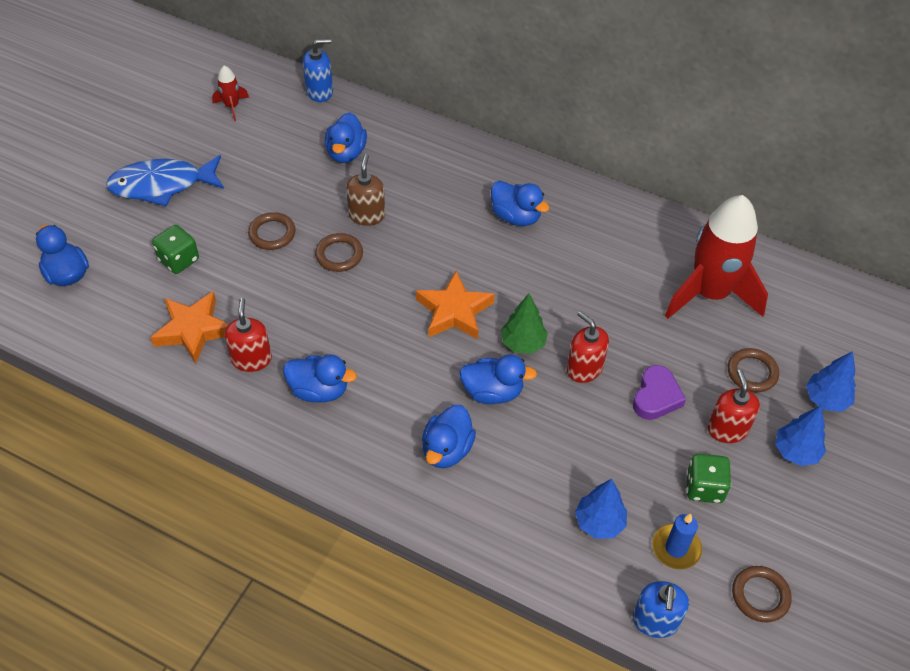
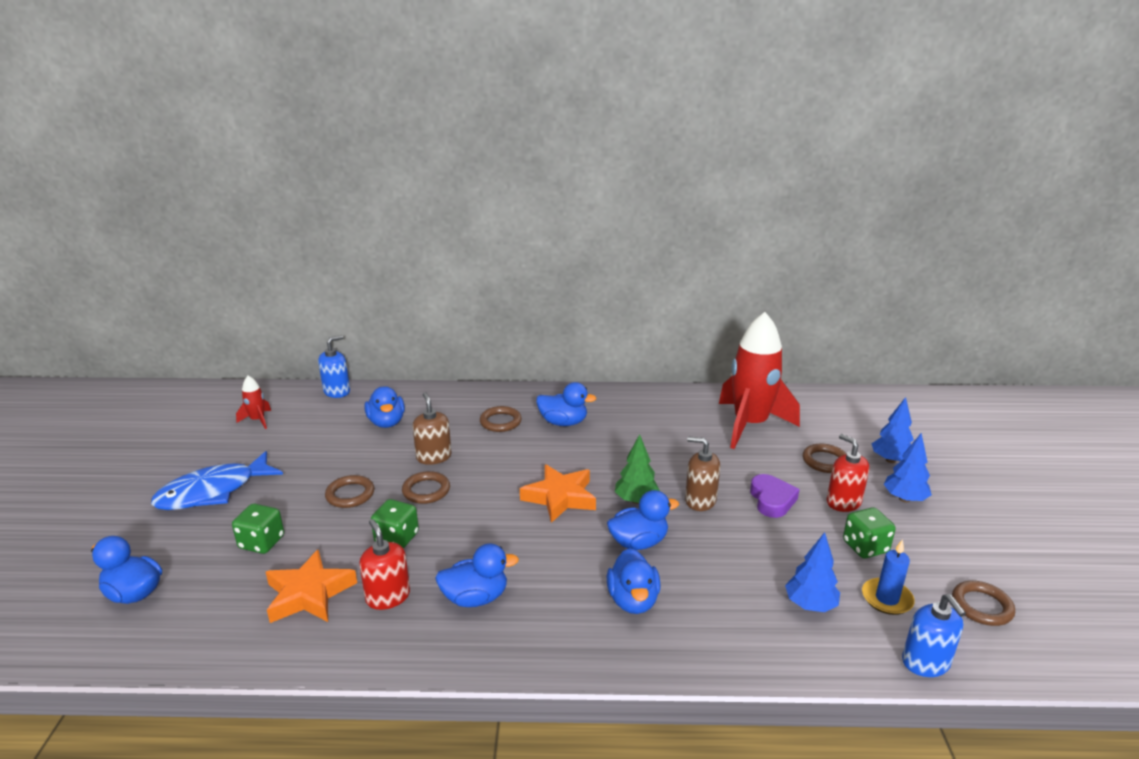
camera: 25 degrees left, 25 degrees down
red soap dispenser [567,311,609,383] -> brown soap dispenser [685,436,720,511]
none -> green dice [371,499,419,548]
none -> brown ring [480,406,522,432]

